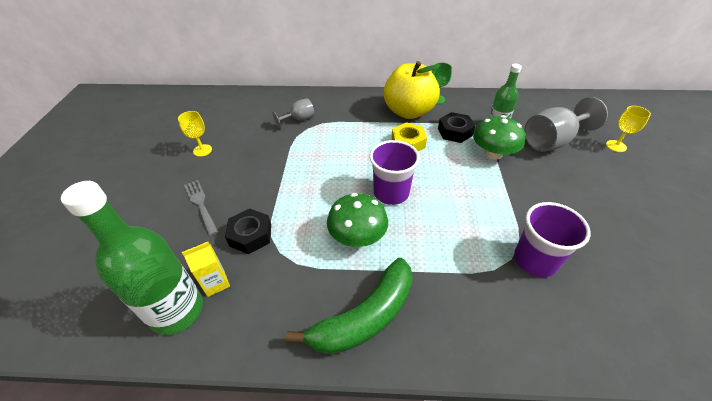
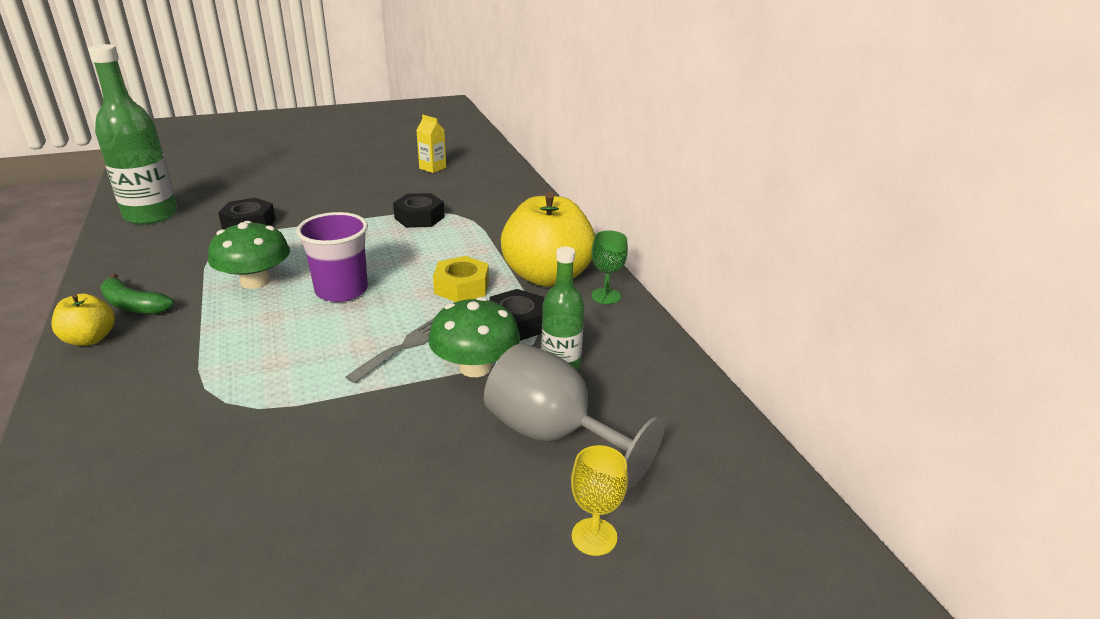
camera: 65 degrees right, 15 degrees down
yellow goblet [178,111,212,157] -> none
yellow carton [182,242,230,297] -> yellow carton moved to [416,115,446,173]
grey fork [184,180,218,236] -> grey fork moved to [346,318,434,383]
grey goblet [273,98,314,128] -> none
green banana [286,258,413,354] -> green banana [100,273,174,314], size x0.59
purple cup [514,202,591,277] -> none
none -> yellow apple [51,293,115,346]
none -> black nut [393,193,445,228]

